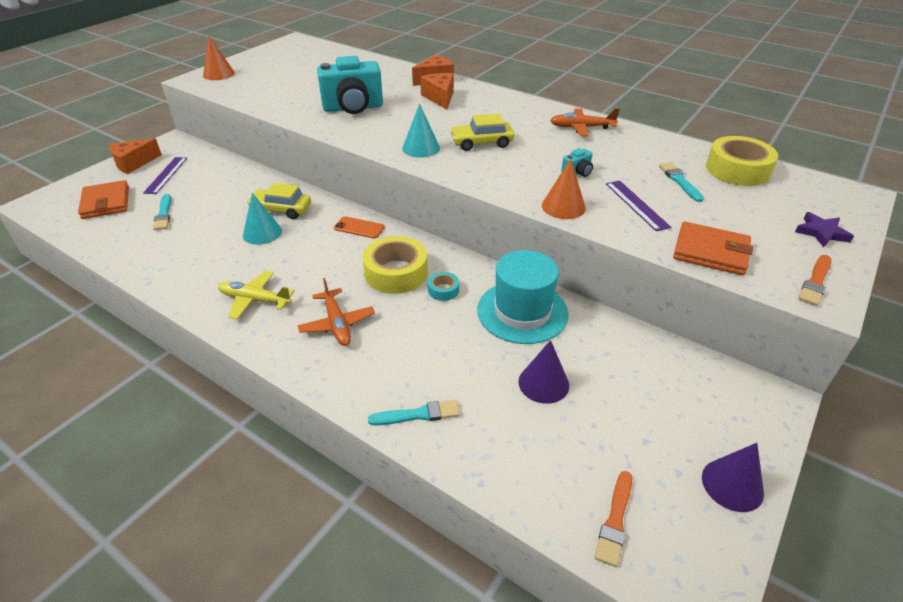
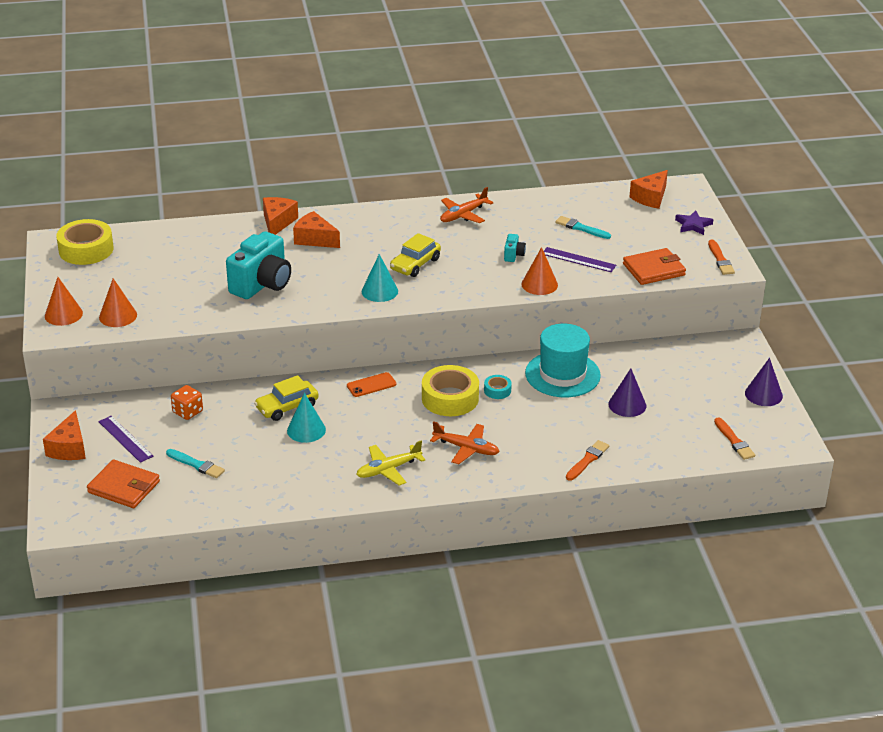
camera: 45 degrees left, 5 degrees down
turquoise brush [368,400,460,426] -> orange brush [566,440,609,481]
yellow tape [706,136,778,186] -> yellow tape moved to [56,219,114,265]
none -> orange cone [99,278,137,327]
none -> orange dice [171,385,203,420]
none -> orange cheese [630,170,668,209]

